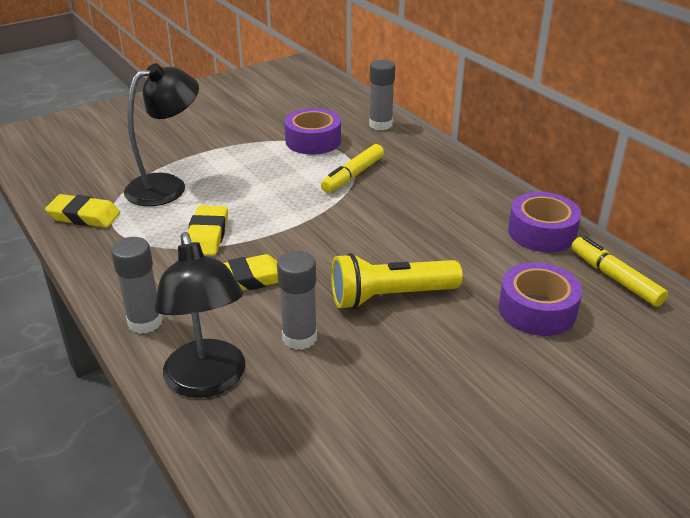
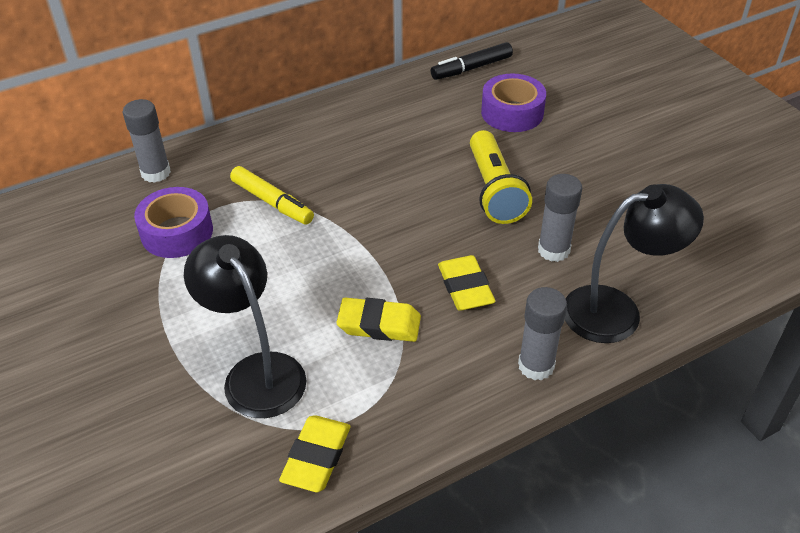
camera: 85 degrees left, 10 degrees up
purple tape [508,192,581,252] -> none
yellow marker [571,236,668,307] -> black marker [431,42,513,80]

